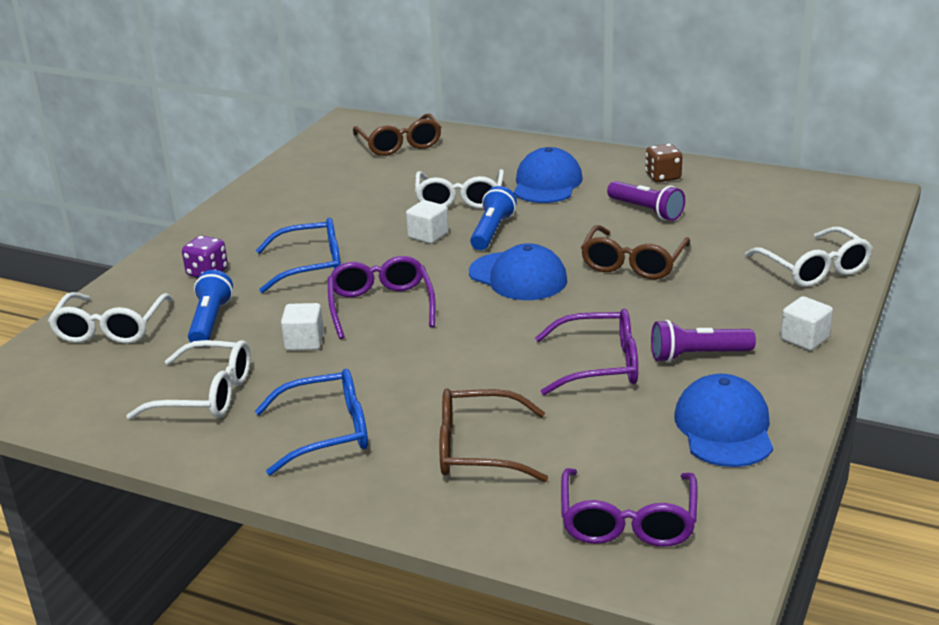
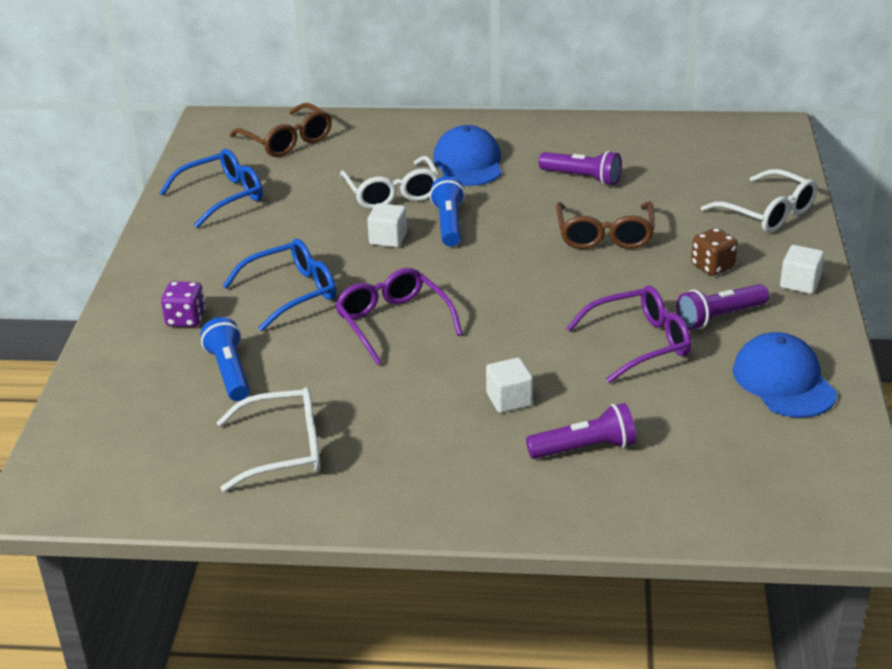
camera: 20 degrees left, 5 degrees up
white glasses [48,292,173,344] -> none
blue glasses [255,369,368,475] -> blue glasses moved to [159,149,263,228]
white cube [281,303,324,351] -> white cube moved to [486,358,533,413]
brown glasses [440,388,548,482] -> purple flashlight [526,403,636,459]
blue cap [469,243,567,300] -> none
purple glasses [561,468,698,547] -> none
brown dice [645,144,682,182] -> brown dice moved to [691,228,738,276]

